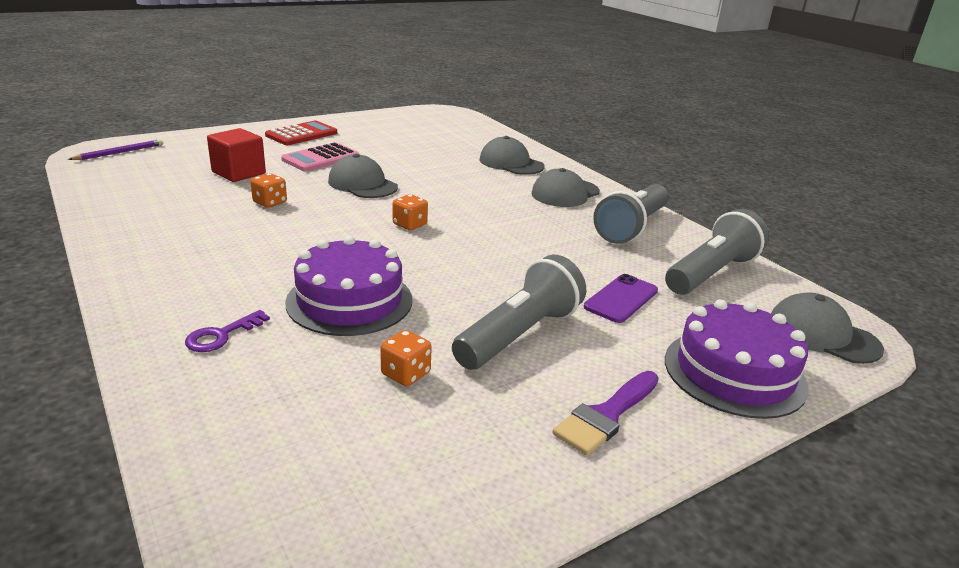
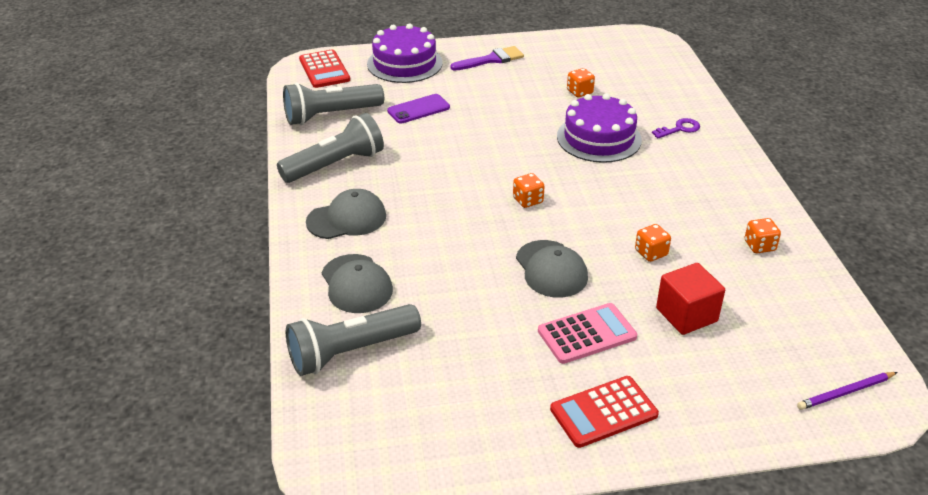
camera: 155 degrees left, 10 degrees up
grey flashlight [452,255,586,370] -> grey flashlight moved to [286,304,421,376]
grey cap [771,292,884,364] -> red calculator [299,50,350,88]
none -> orange dice [745,218,781,253]

